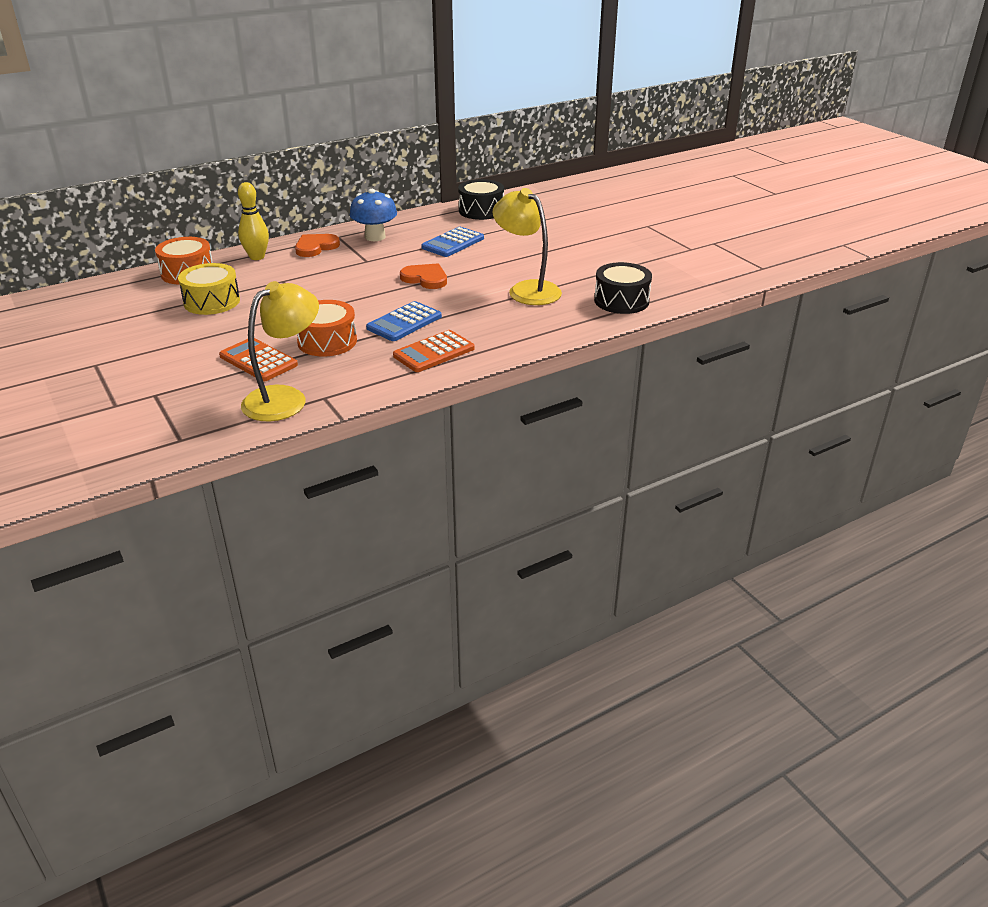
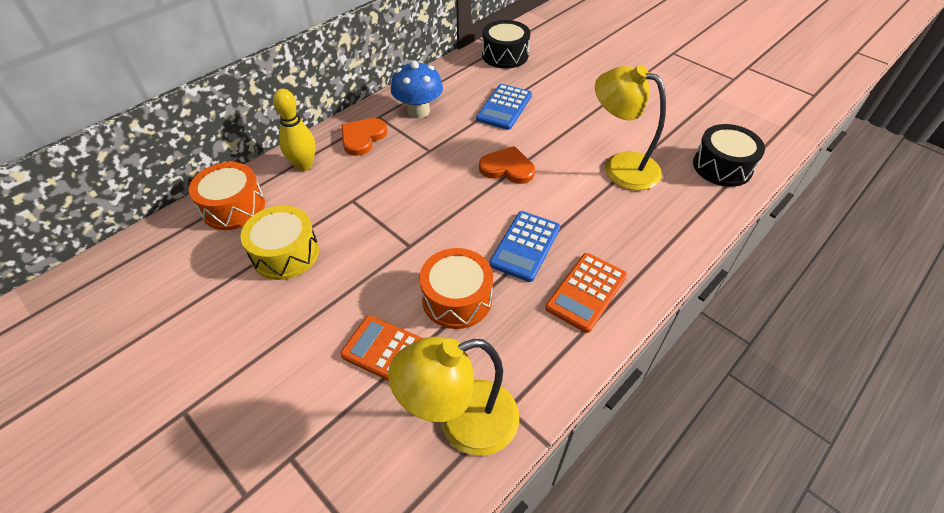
camera: 15 degrees left, 15 degrees up
yellow lamp [241,281,319,421] -> yellow lamp turned 135 degrees counterclockwise [388,337,519,456]

